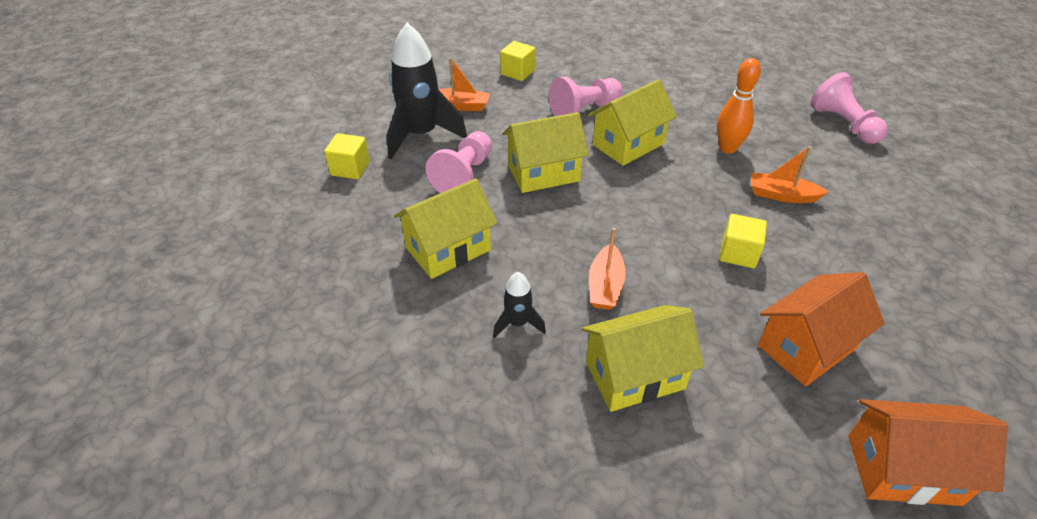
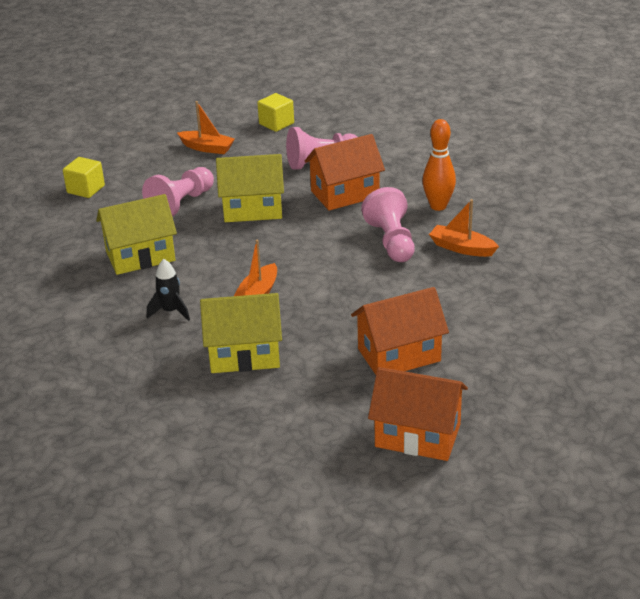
camera: 15 degrees right, 10 degrees down
black rocket [387,23,467,159] -> none
yellow house [589,79,677,166] -> orange house [305,134,385,211]
yellow cube [719,214,767,268] -> none
pink pawn [811,72,888,144] -> pink pawn moved to [361,187,415,262]

